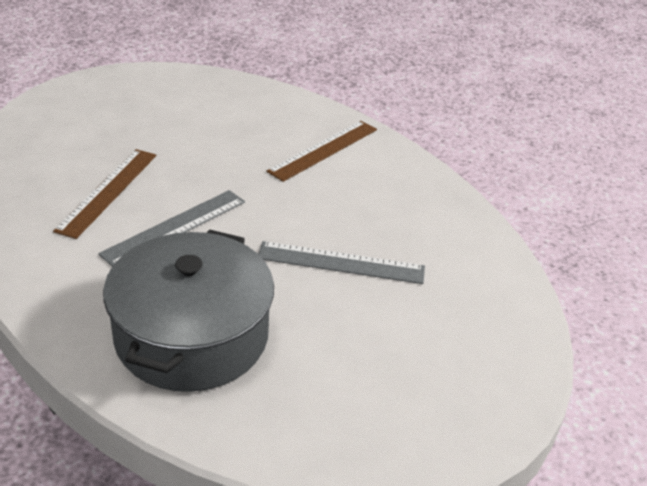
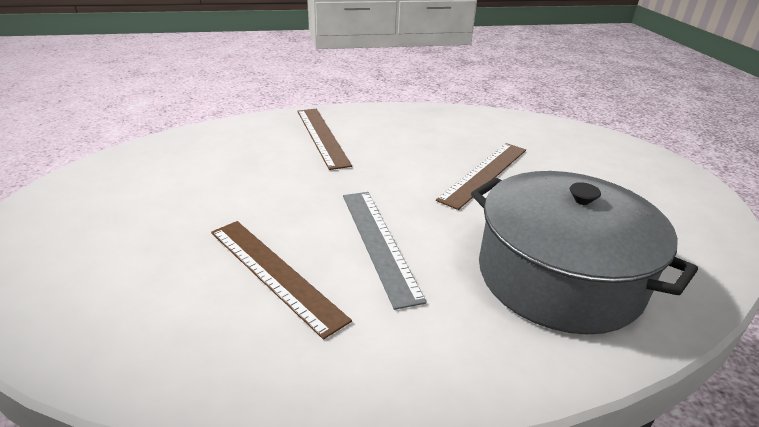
camera: 60 degrees left, 5 degrees down
grey ruler [258,241,425,284] -> brown ruler [436,143,526,210]

